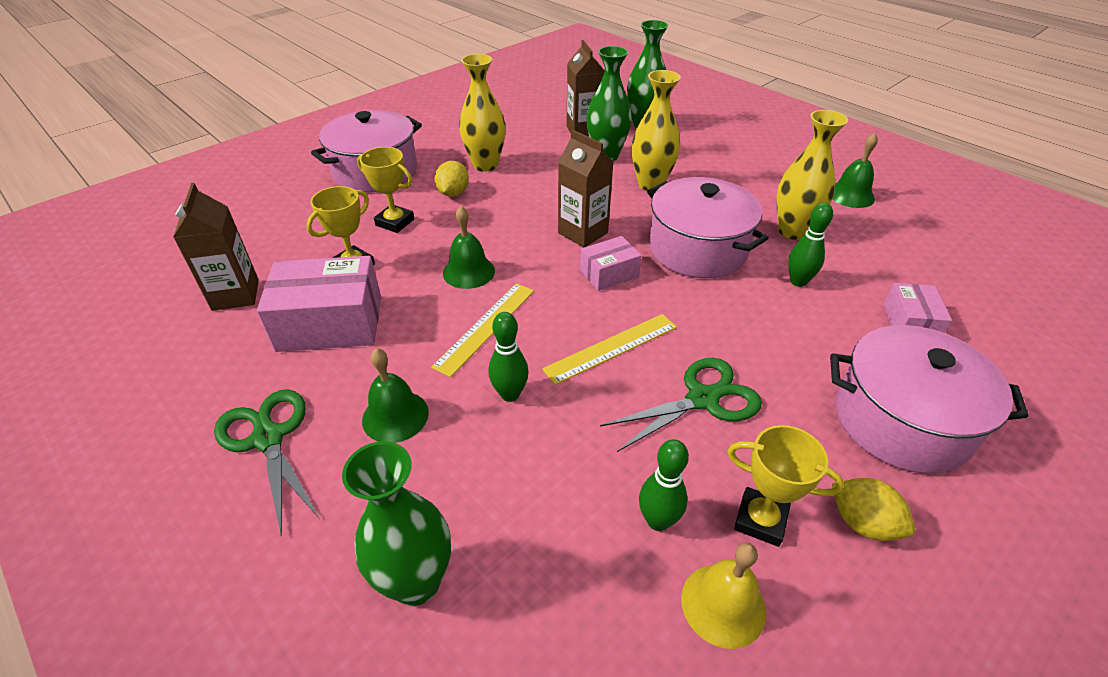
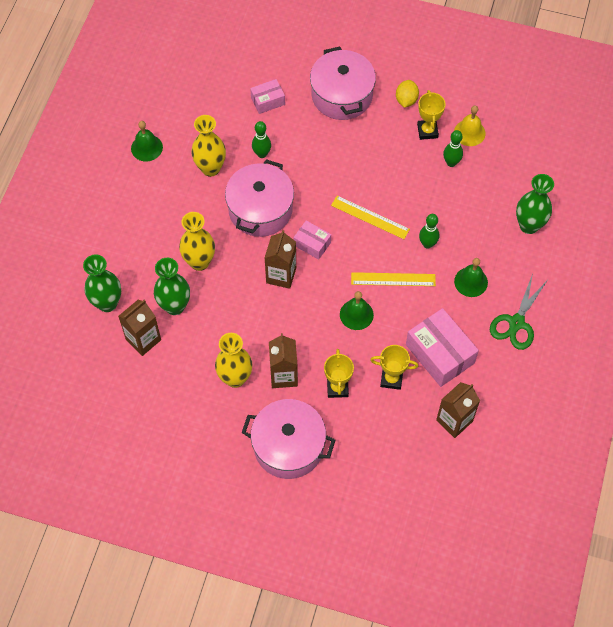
camera: 120 degrees left, 20 degrees up
yellow lemon [435,161,469,197] -> brown carton [269,333,298,388]
green scissors [600,358,762,452] -> none

